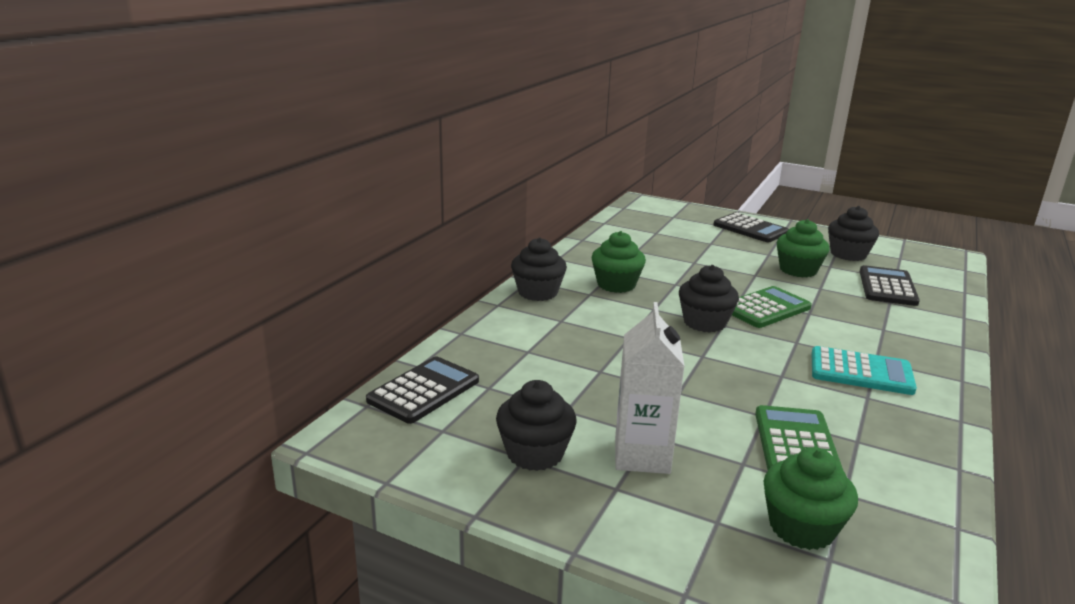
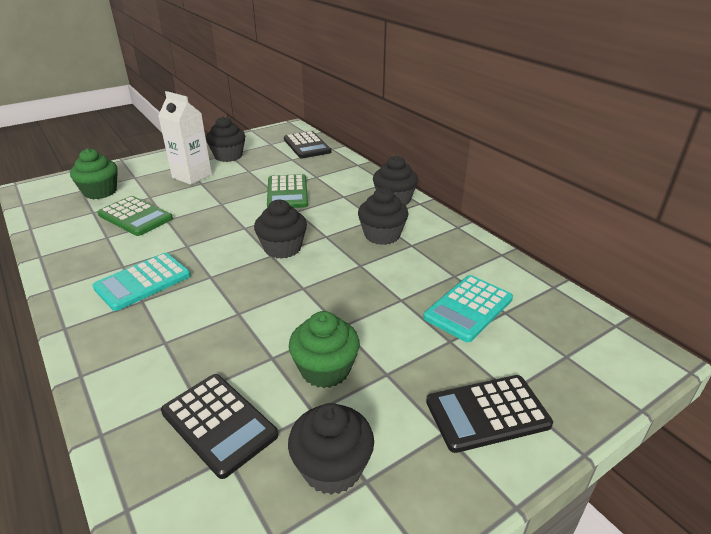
camera: 120 degrees right, 10 degrees up
green cupcake [592,231,646,293] -> black cupcake [358,188,409,245]
green calculator [732,286,812,328] -> green calculator moved to [267,174,308,208]
none -> turquoise calculator [423,275,513,342]

